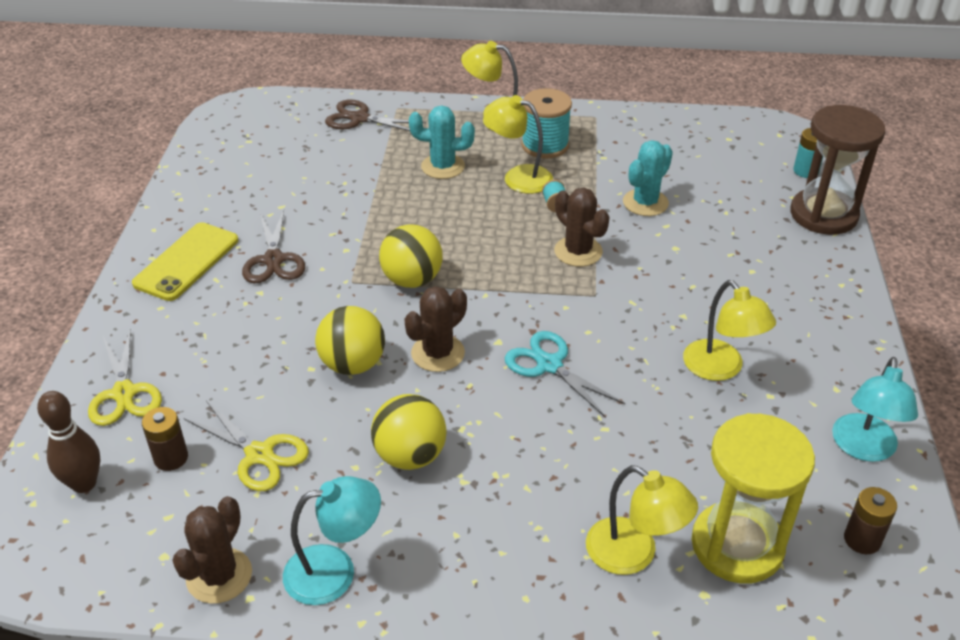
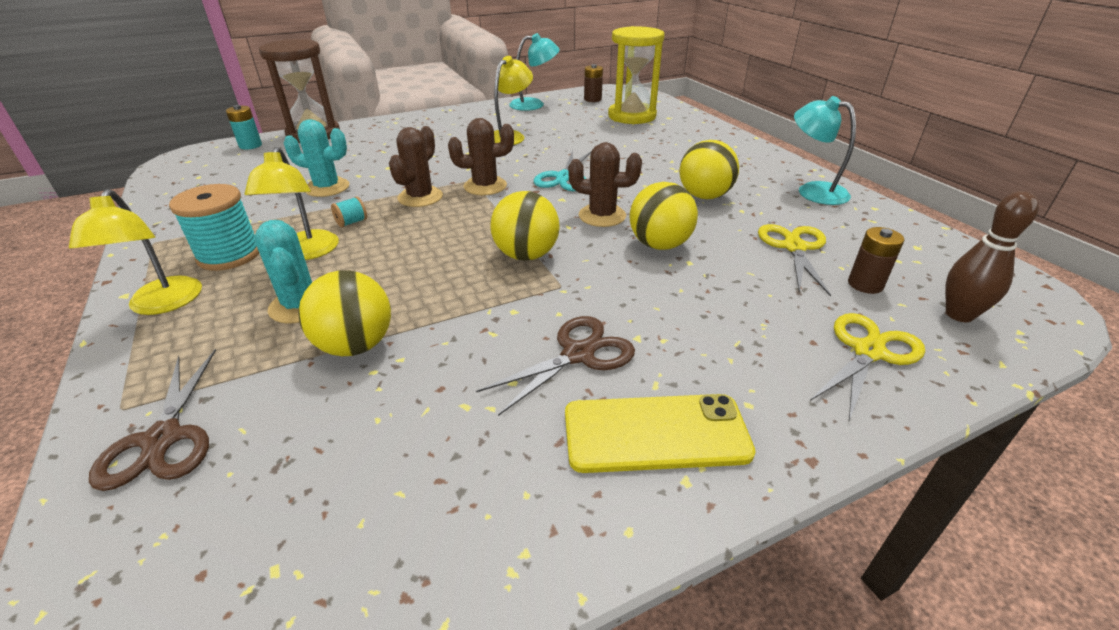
camera: 120 degrees left, 5 degrees down
brown cactus [172,496,252,604] -> brown cactus moved to [448,118,514,195]
yellow lamp [586,465,698,575] -> none
none -> yellow ball [298,270,391,356]

